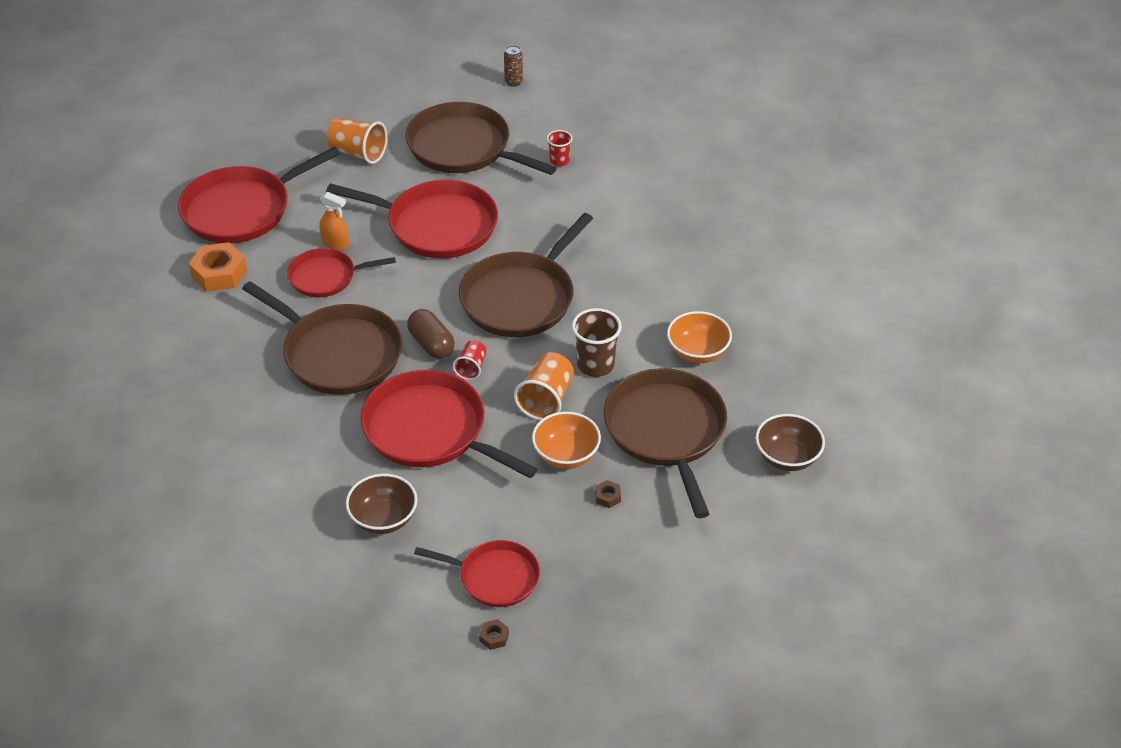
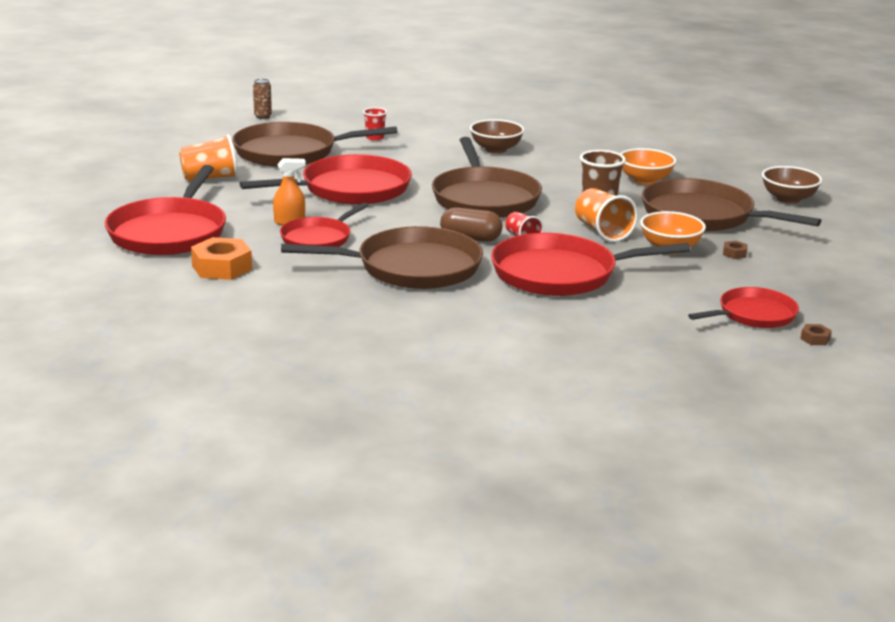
camera: 45 degrees left, 20 degrees down
brown bowl [346,474,417,534] -> brown bowl moved to [470,119,524,153]

